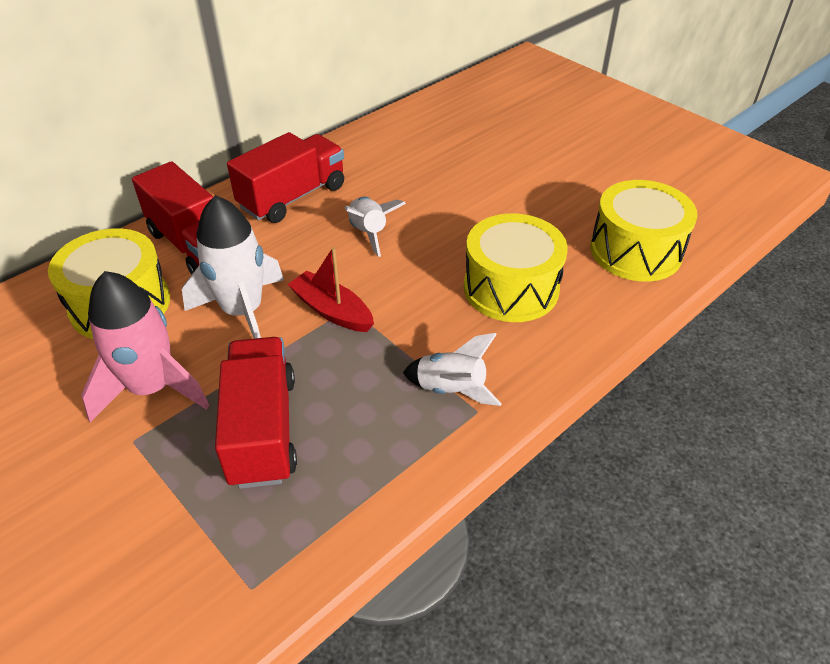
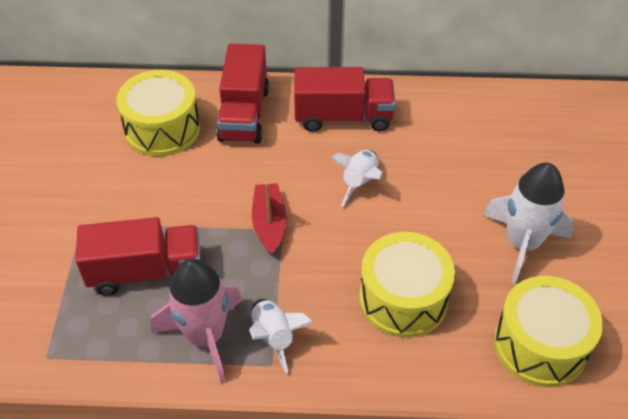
camera: 45 degrees right, 5 degrees up
pink rocket [81,271,209,422] -> pink rocket moved to [151,259,243,384]
white rocket [182,195,284,339] -> white rocket moved to [483,163,574,285]
red truck [215,337,297,489] -> red truck turned 45 degrees clockwise [76,217,201,296]

